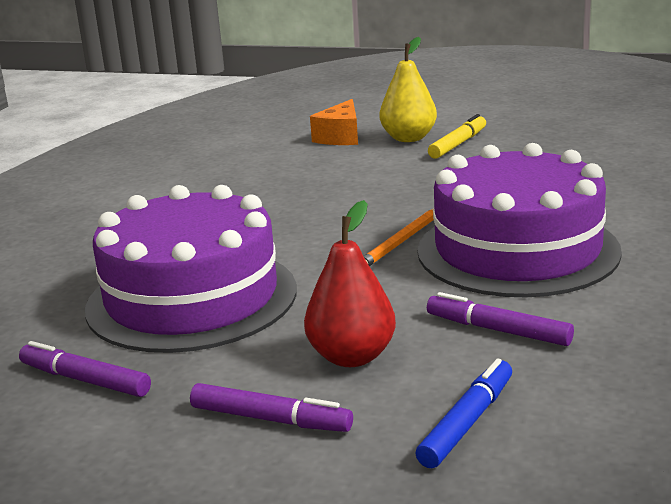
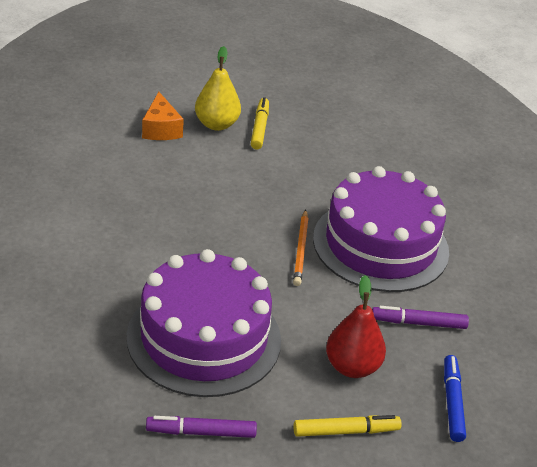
camera: 35 degrees left, 15 degrees up
purple marker [190,383,353,432] -> yellow marker [294,415,402,437]

